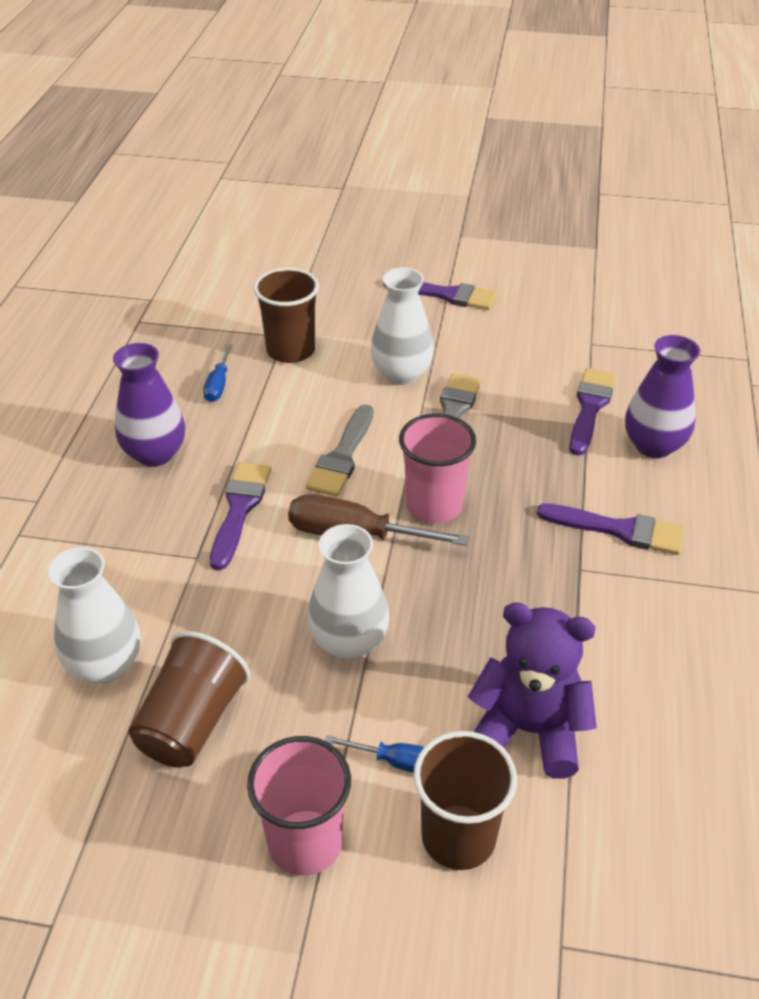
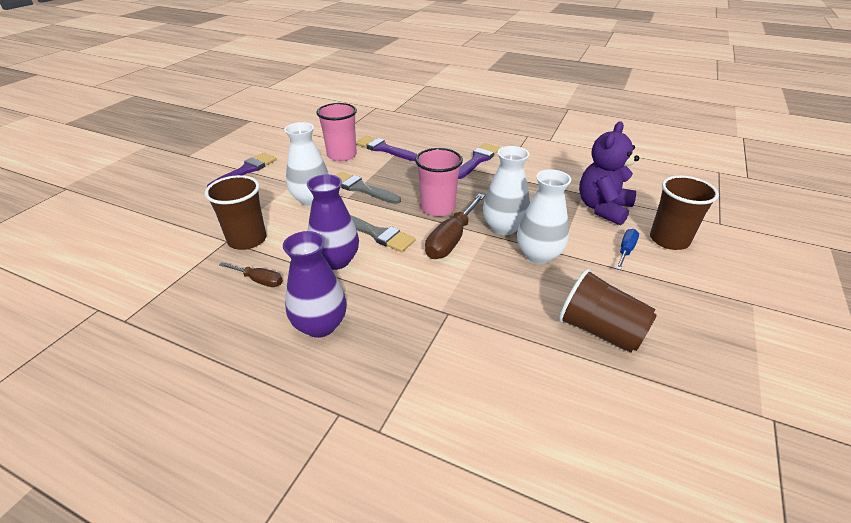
camera: 75 degrees left, 5 degrees down
white vase [48,547,141,683] -> white vase moved to [483,146,530,235]
blue screwdriver [203,344,233,402] -> brown screwdriver [219,262,283,287]
purple brush [210,462,271,570] -> none
pink cup [247,736,351,876] -> pink cup moved to [316,103,357,161]
purple vase [625,335,700,458] -> purple vase moved to [307,174,359,270]

